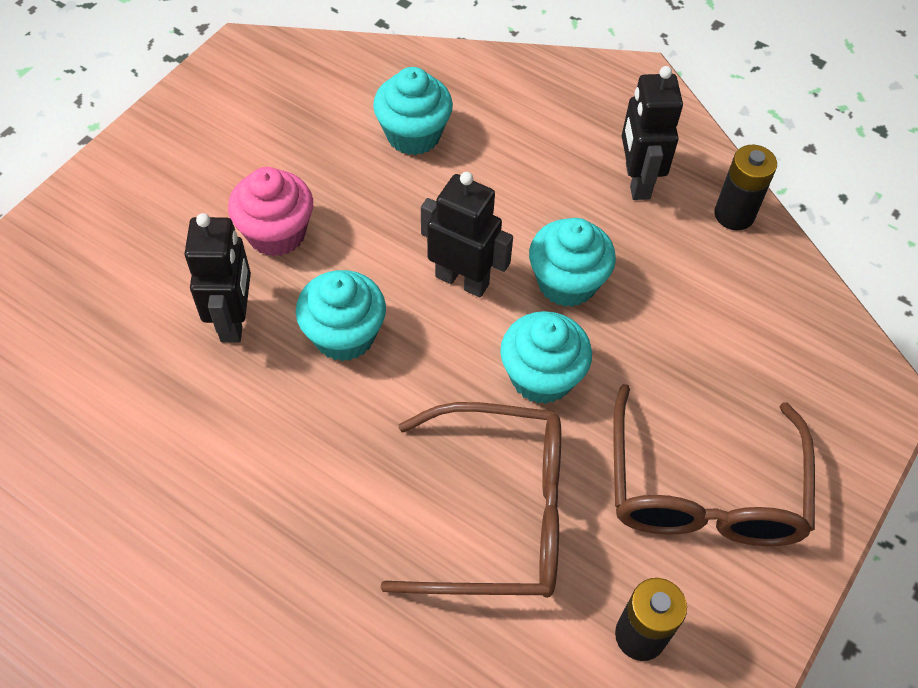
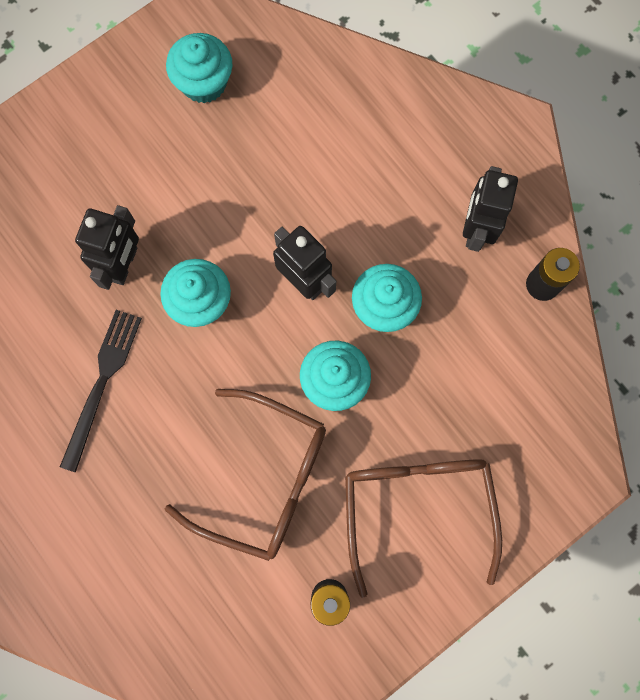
camera: 20 degrees right, 20 degrees up
pink cupcake [228,167,313,257] -> none
turquoise cupcake [373,67,453,155] -> turquoise cupcake moved to [166,33,232,103]
brown glasses [613,384,815,546] -> brown glasses turned 150 degrees clockwise [345,459,502,598]
none -> black fork [60,310,142,472]

